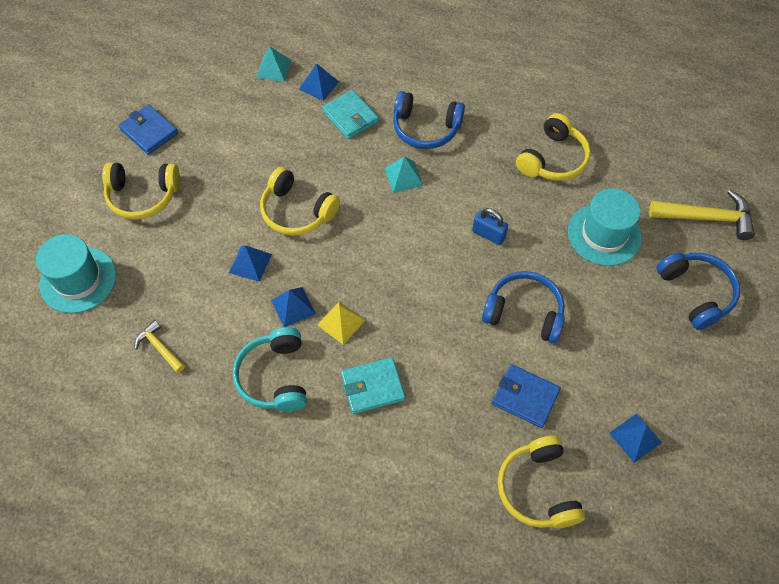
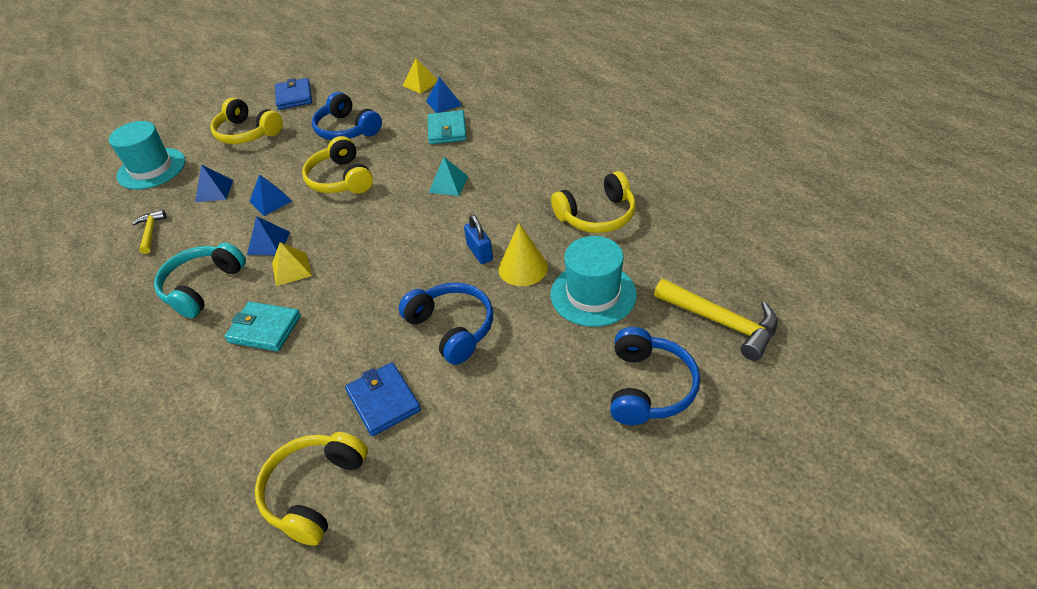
camera: 35 degrees right, 15 degrees down
turquoise pyramid [256,47,291,82] -> yellow pyramid [402,58,437,94]
blue headphones [393,91,465,149] -> blue headphones moved to [312,92,382,140]
blue pyramid [610,414,662,463] -> blue pyramid moved to [195,164,233,202]
none -> yellow cone [498,223,548,286]

